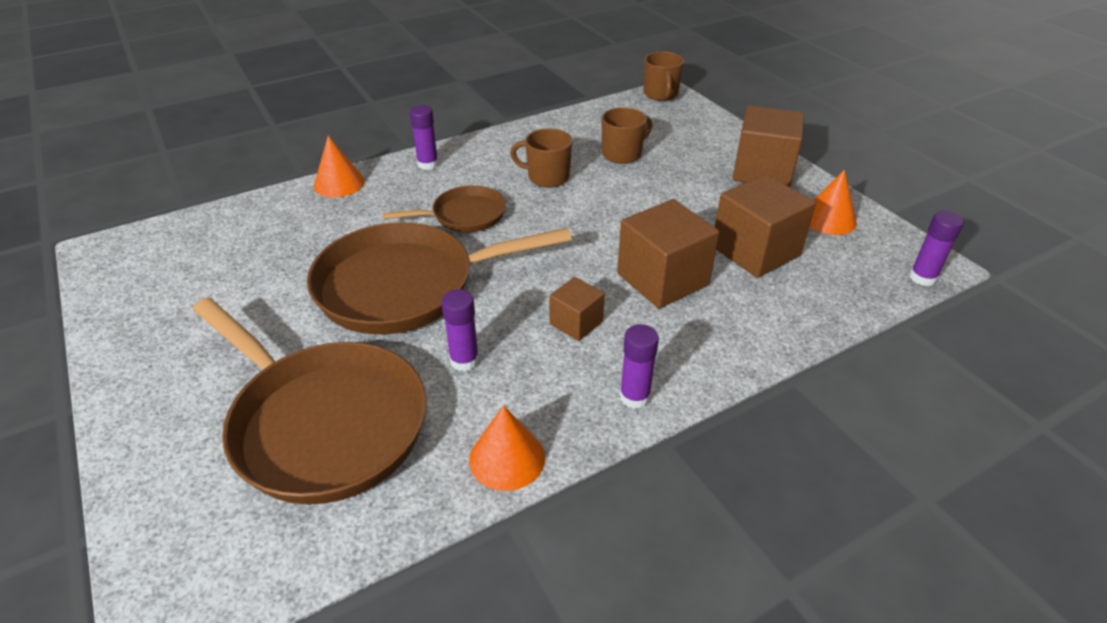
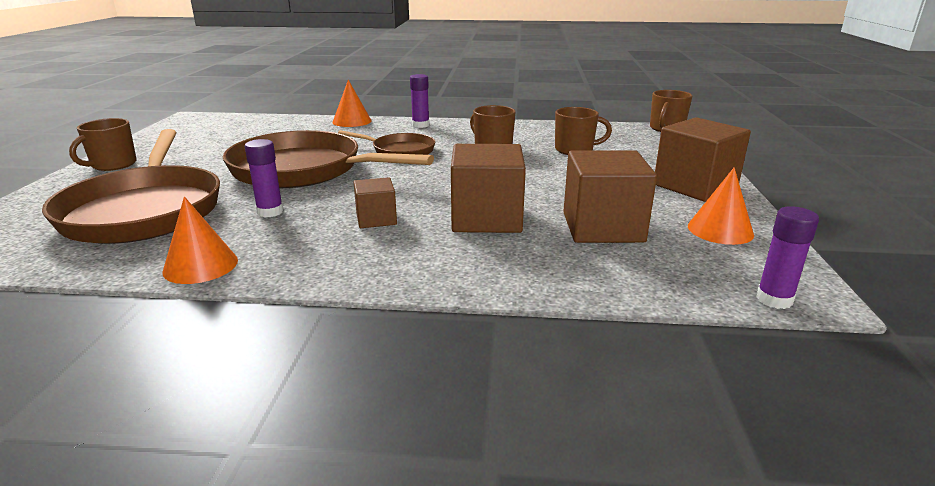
camera: 35 degrees right, 15 degrees down
purple glue stick [619,324,659,409] -> none
none -> brown mug [69,118,137,171]

